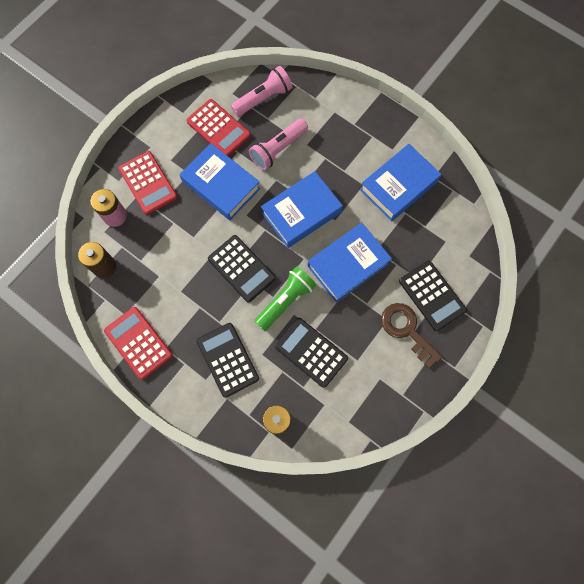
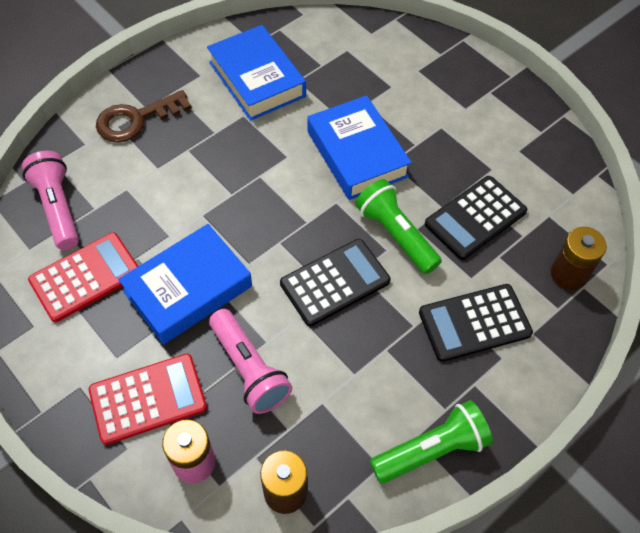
camera: 80 degrees left, 15 degrees down
red calculator [104,307,173,380] -> green flashlight [370,400,493,484]
pink flashlight [249,119,308,170] -> pink flashlight moved to [209,309,292,414]
blue book [261,171,343,248] -> none
brown key [381,303,442,368] -> brown key moved to [96,90,192,142]
black calculator [399,261,467,331] -> none

